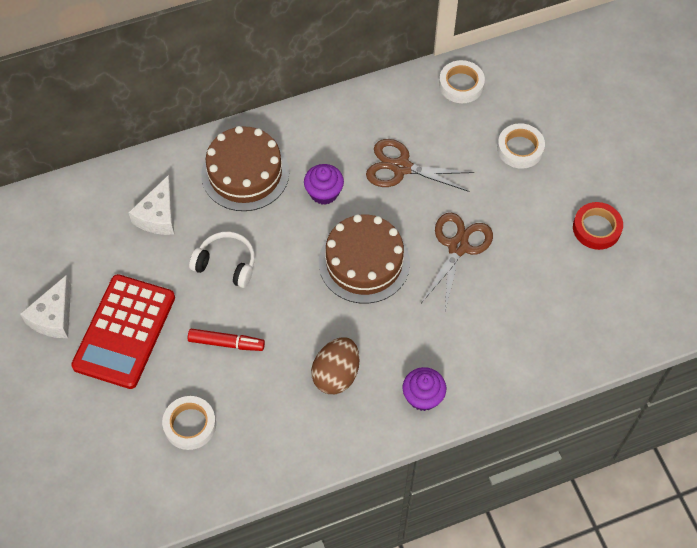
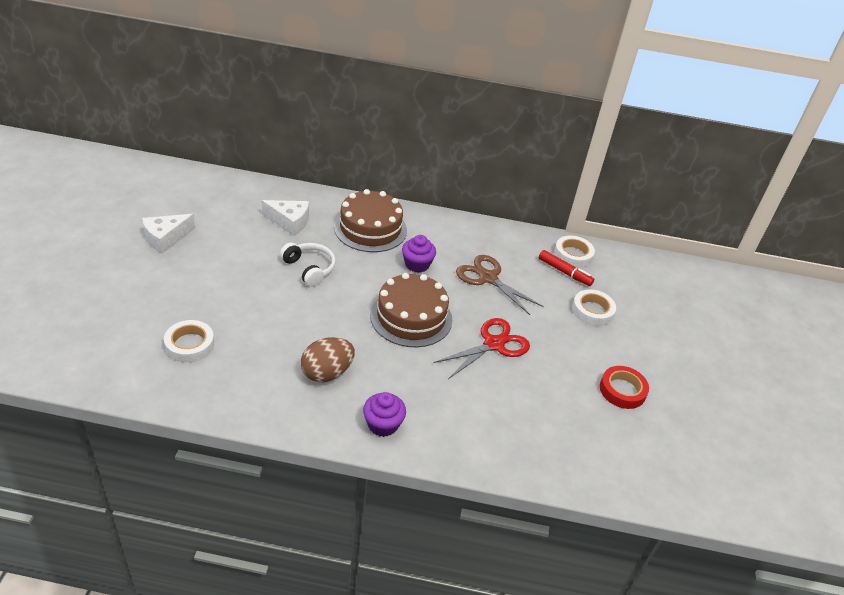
camera: 25 degrees right, 20 degrees down
red calculator [71,274,175,389] -> none
white cheese [128,175,174,235] -> white cheese turned 120 degrees counterclockwise [262,200,309,236]
red marker [188,329,265,351] -> red marker moved to [539,250,594,286]
brown scissors [422,213,493,311] -> red scissors [434,318,530,379]

